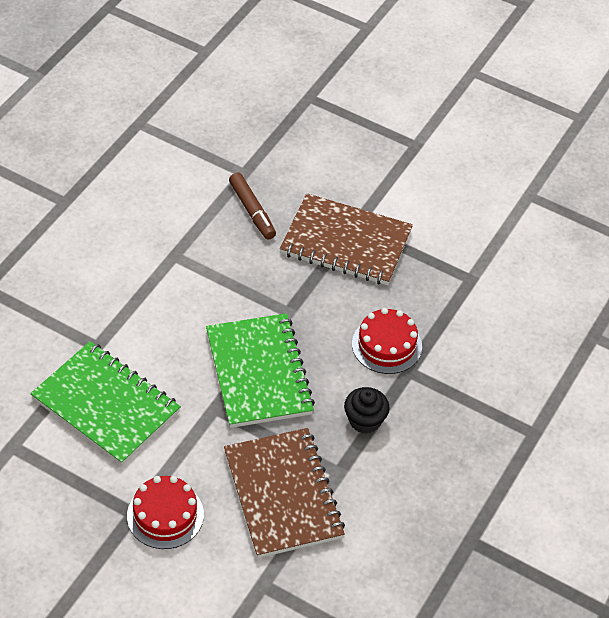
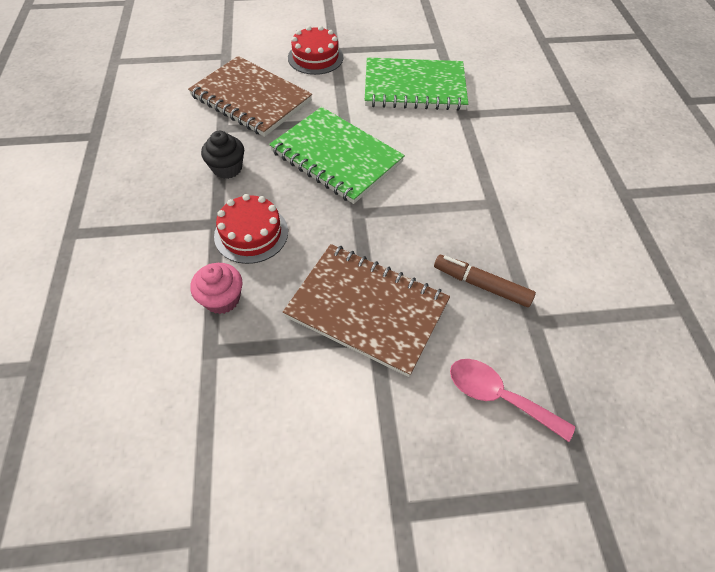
camera: 145 degrees right, 5 degrees up
brown notebook [280,193,413,285] -> brown notebook turned 45 degrees clockwise [283,244,450,377]
none -> pink cupcake [190,263,243,314]
none -> pink spoon [450,359,575,442]

